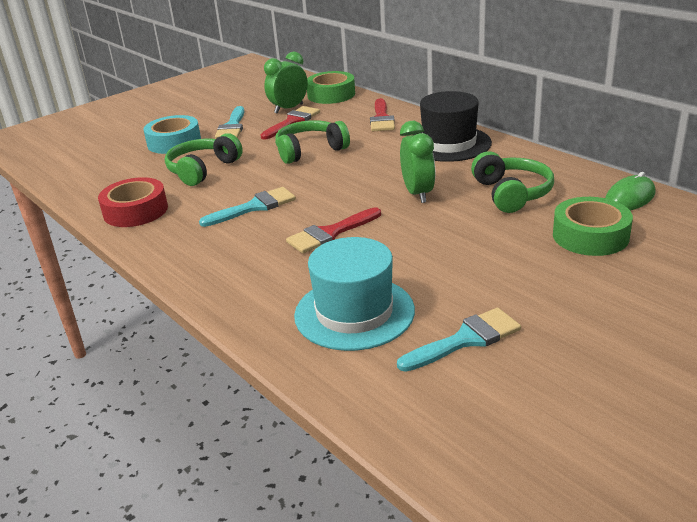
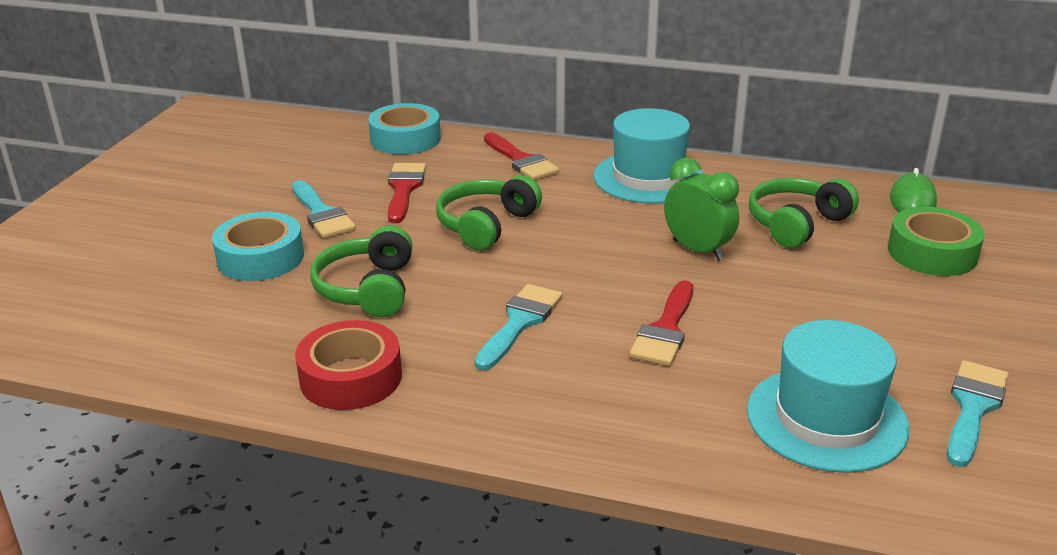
camera: 35 degrees left, 0 degrees up
green clock [264,52,308,114] -> none
green tape [307,71,355,104] -> turquoise tape [368,103,441,155]
black hat [414,91,492,162] -> turquoise hat [593,108,703,204]
green headphones [471,151,554,213] -> green headphones turned 90 degrees counterclockwise [749,178,859,248]

